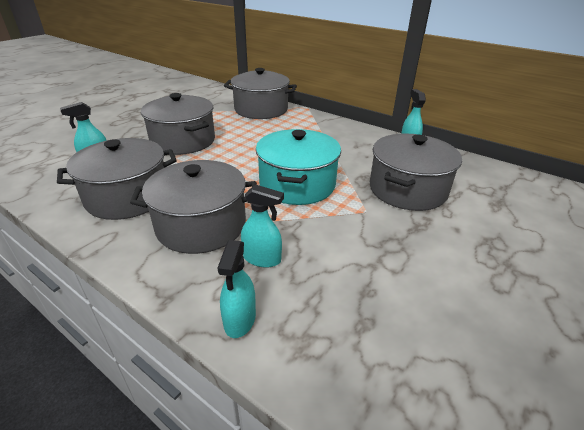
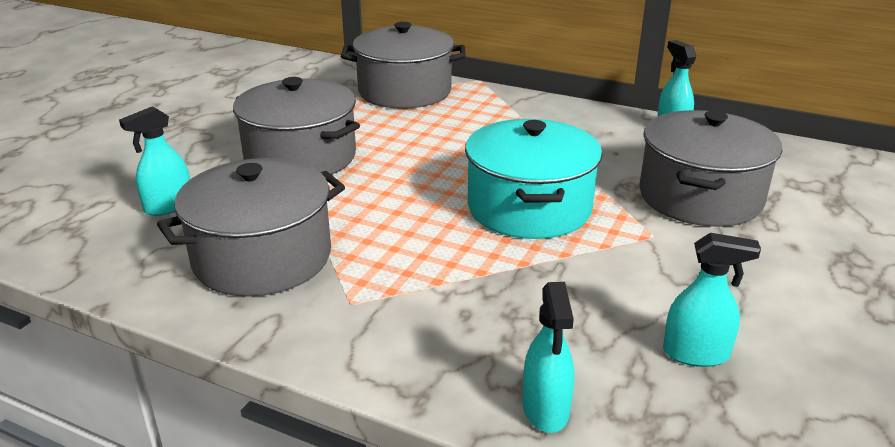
camera: 10 degrees left, 5 degrees down
grey pot [130,160,257,254] -> none
turquoise spray bottle [241,185,284,268] -> turquoise spray bottle moved to [663,233,761,367]

